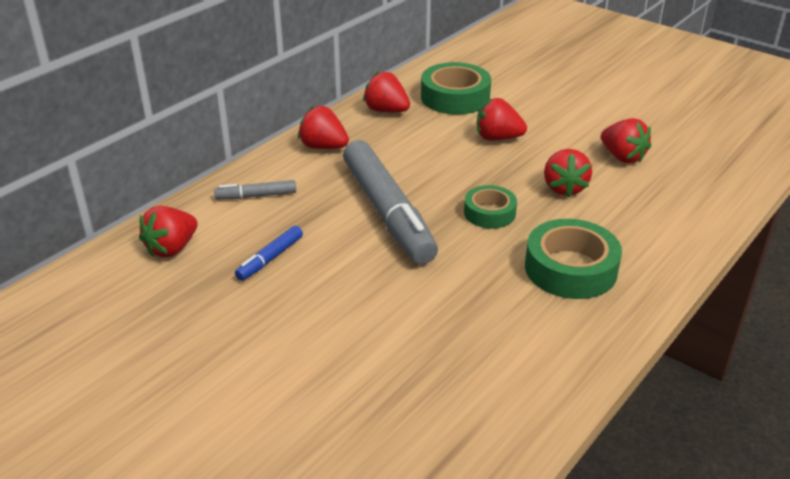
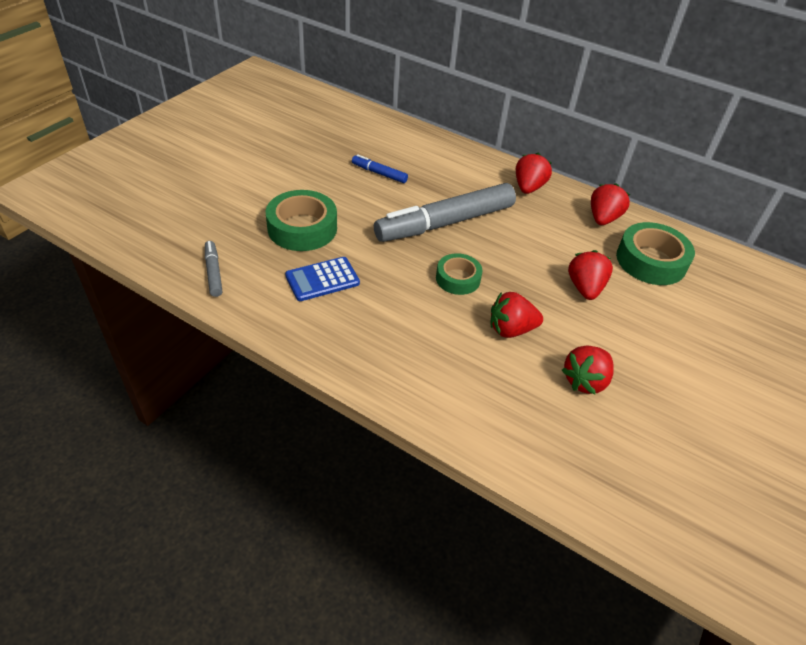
camera: 80 degrees right, 10 degrees up
red strawberry [139,206,197,258] -> none
grey marker [214,180,296,199] -> grey marker moved to [205,241,222,297]
green tape [525,219,622,299] -> green tape moved to [266,190,337,251]
none -> blue calculator [285,257,360,301]

